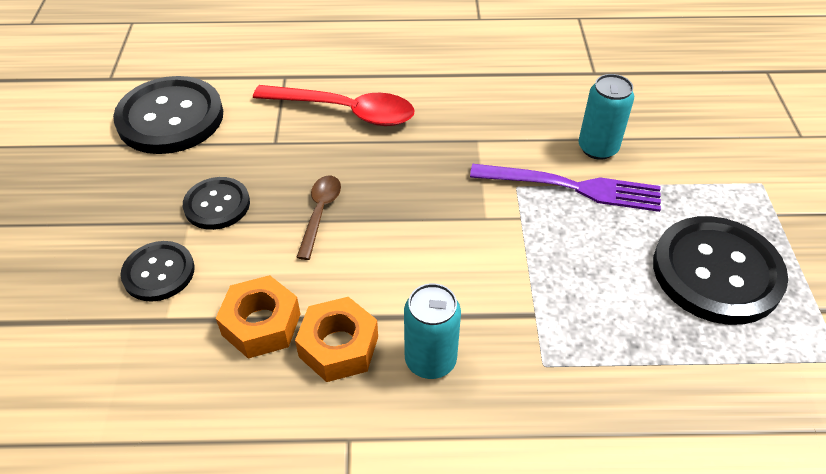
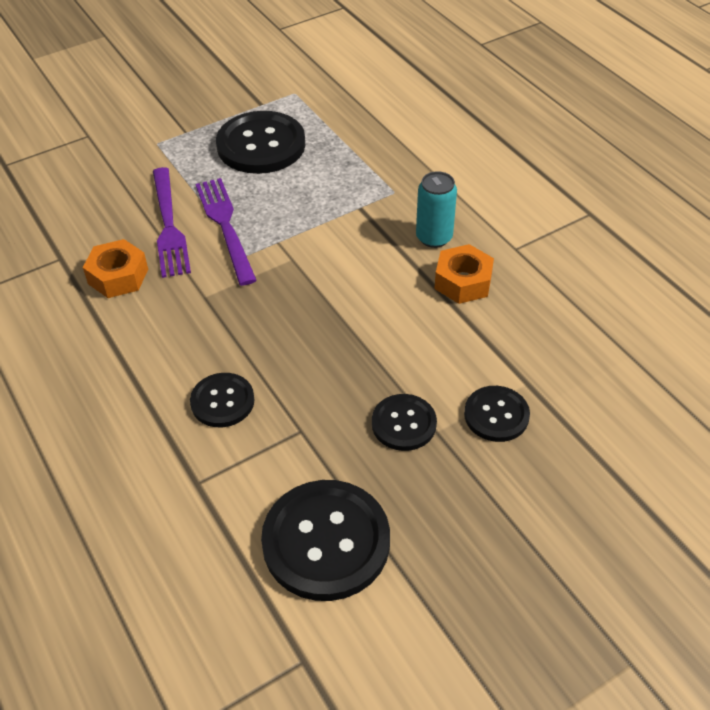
camera: 120 degrees left, 0 degrees up
orange nut [216,275,300,359] -> orange nut moved to [83,239,148,298]
red spoon [253,85,415,126] -> black button [190,373,255,427]
brown spoon [296,176,341,260] -> none
turquoise can [579,74,634,160] -> purple fork [153,167,191,278]

